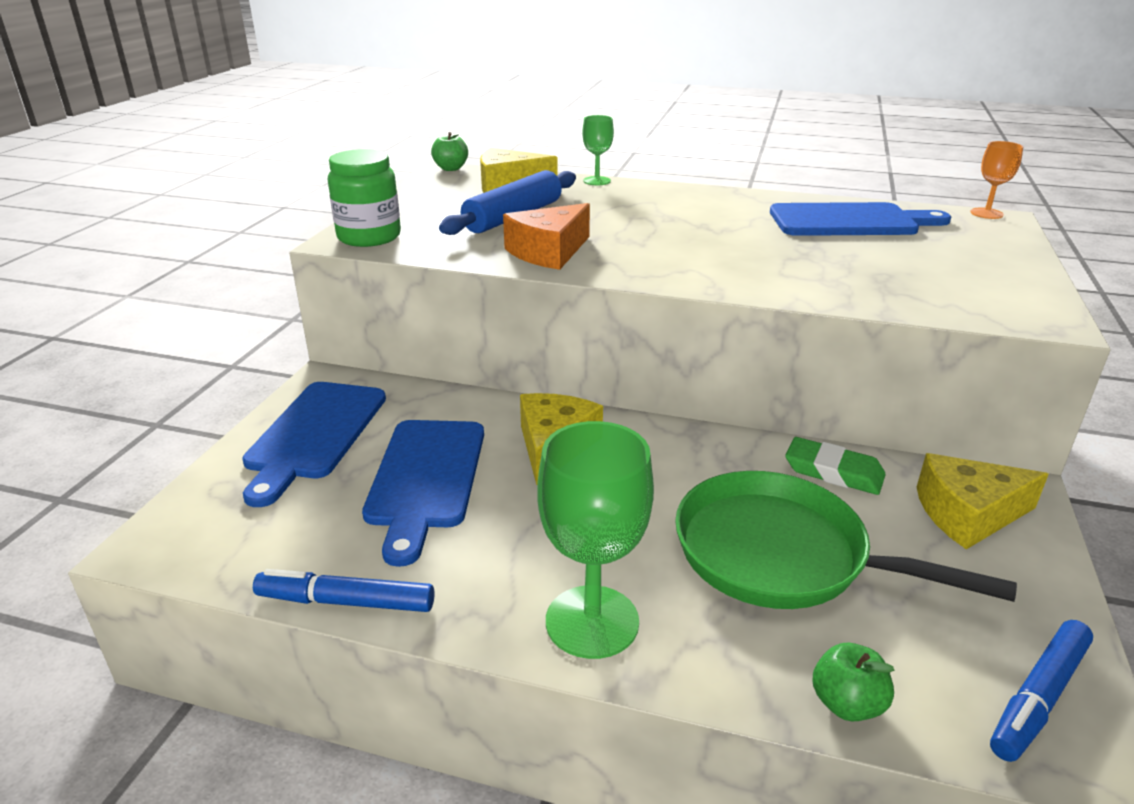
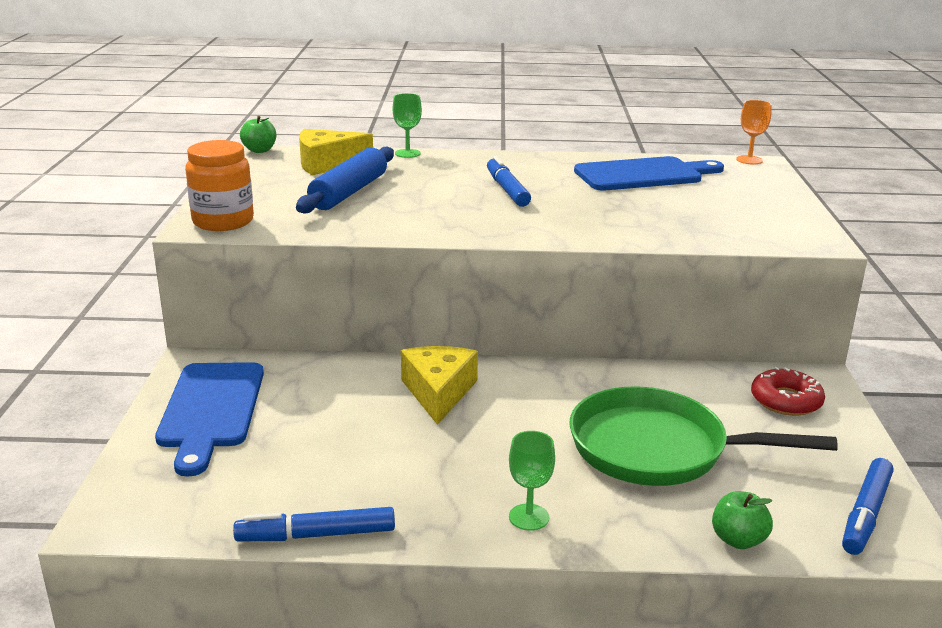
camera: 15 degrees left, 5 degrees down
green jar [328,149,401,247] -> orange jar [185,140,254,231]
blue cutting board [362,420,484,567] -> none
orange cheese [503,203,590,270] -> none
green goblet [537,421,654,659] -> green goblet [509,431,555,531], size x0.52
green eraser [785,437,886,495] -> none
yellow cheese [917,453,1049,549] -> red donut [751,367,825,416]
none -> blue marker [487,156,531,207]

